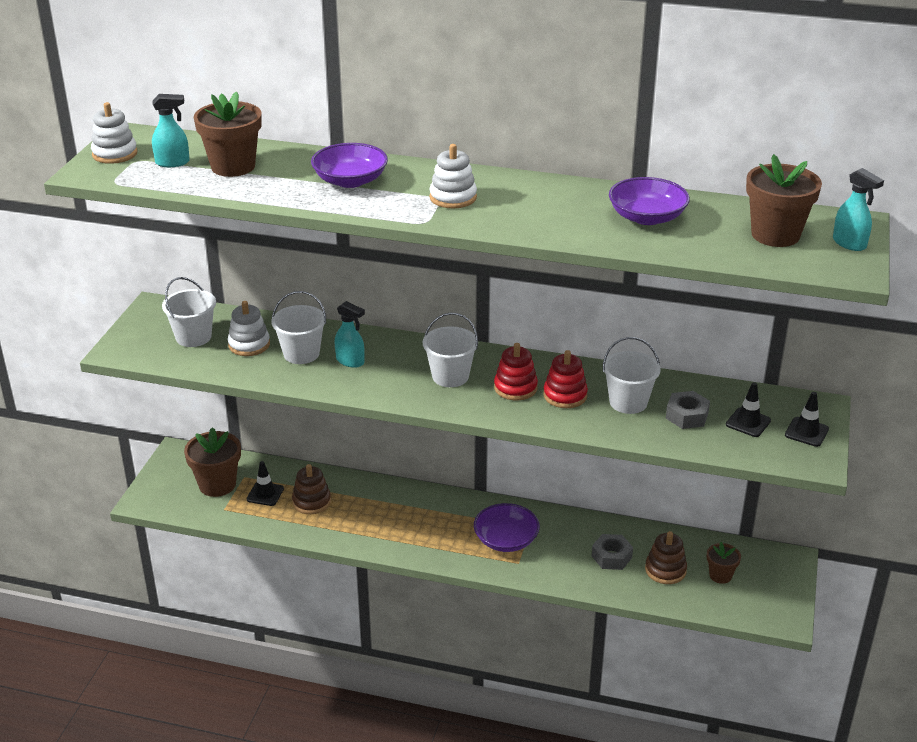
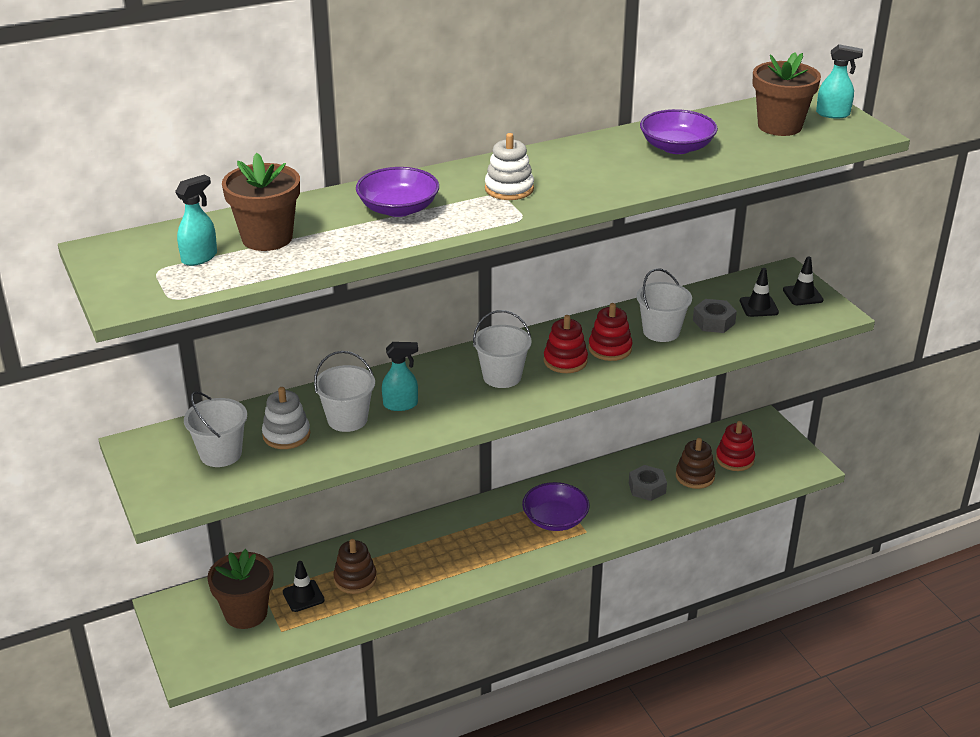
camera: 40 degrees left, 0 degrees up
white stacking toy [91,102,137,164] -> none
brown flower pot [707,542,741,584] -> red stacking toy [716,421,755,471]

